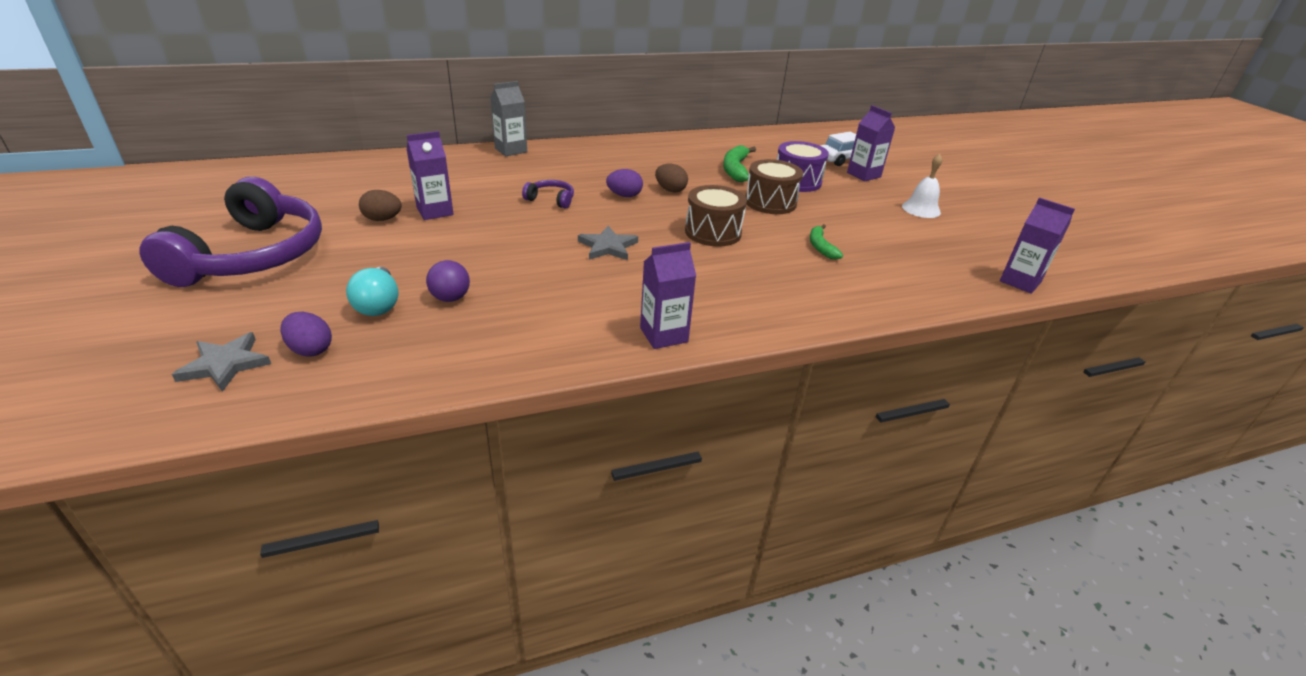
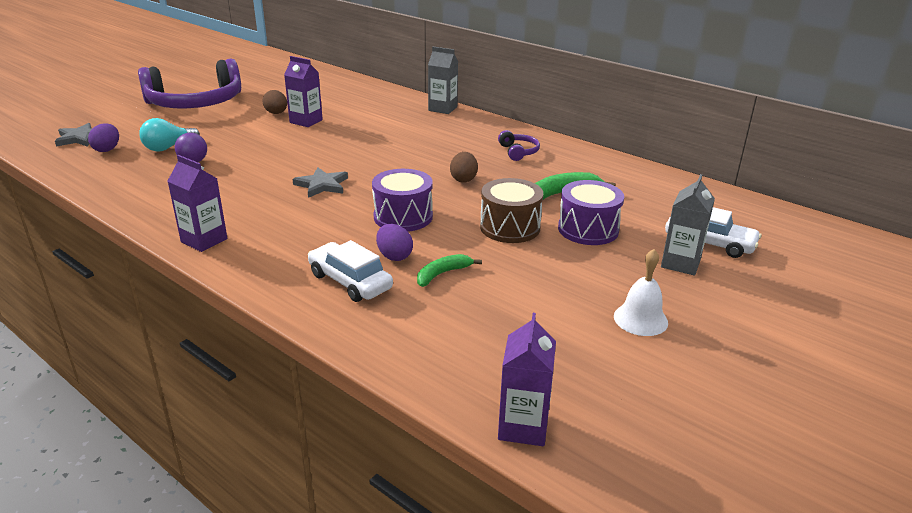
camera: 60 degrees right, 5 degrees down
purple headphones [522,180,574,208] -> purple headphones moved to [498,130,540,161]
purple egg [606,169,643,197] -> purple egg moved to [376,224,413,261]
brown drum [685,185,747,247] -> purple drum [372,169,433,232]
purple carton [847,105,895,181] -> grey carton [661,174,715,275]
none -> white car [308,240,393,302]

